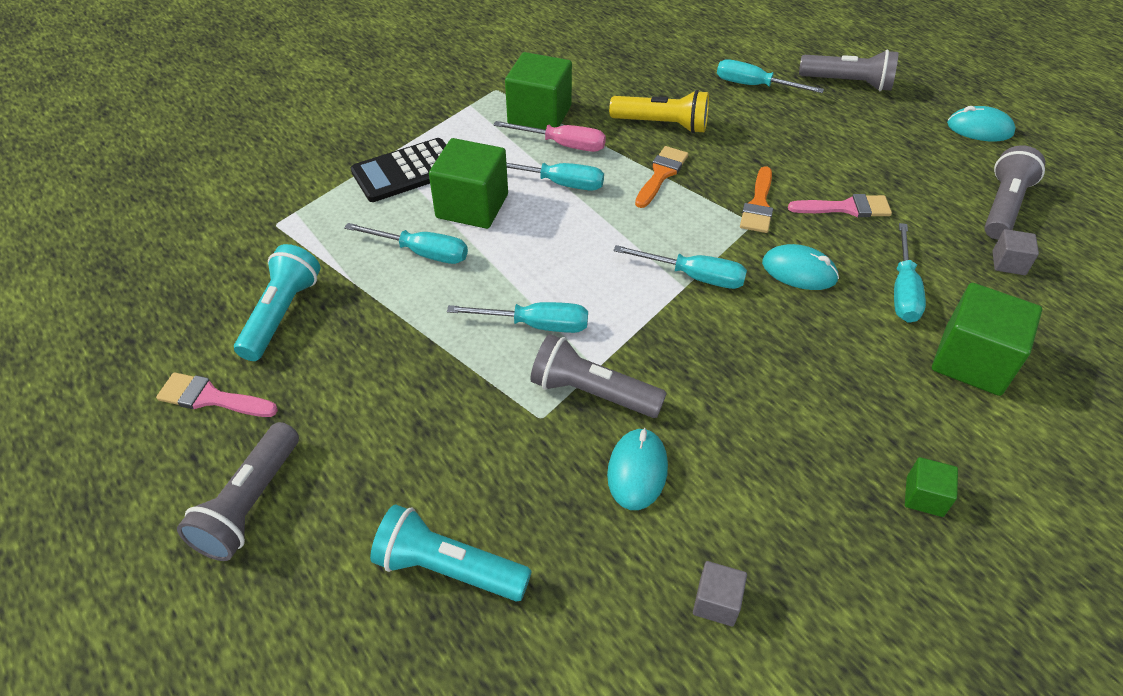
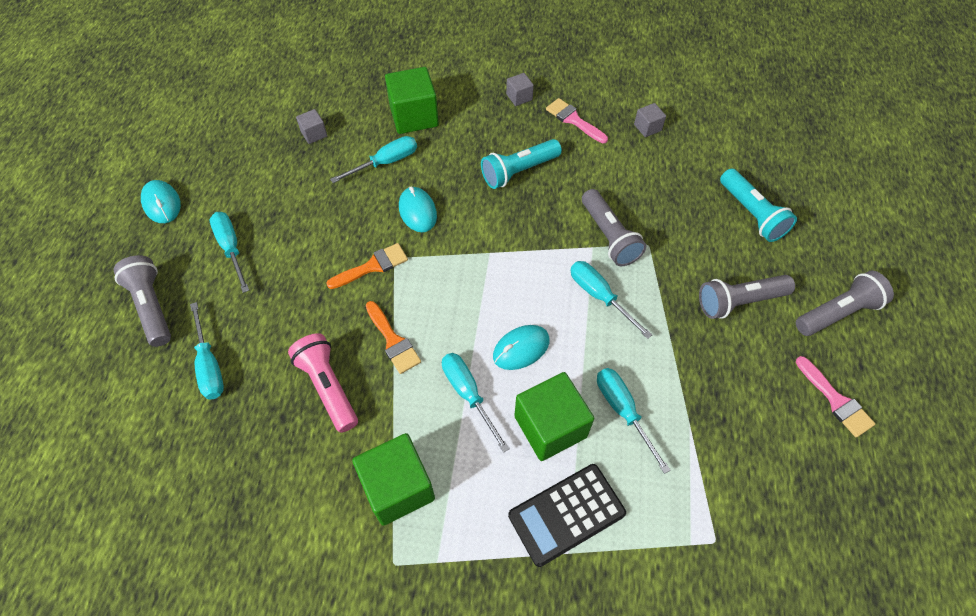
camera: 135 degrees left, 10 degrees up
turquoise flashlight [234,244,320,361] -> turquoise flashlight moved to [481,139,562,189]
black calculator [351,138,446,202] -> black calculator turned 135 degrees clockwise [508,464,626,567]
pink screwdriver [493,121,606,152] -> none
turquoise mouse [607,428,668,510] -> turquoise mouse moved to [493,325,550,370]
yellow flashlight [609,90,709,133] -> pink flashlight [288,333,358,433]
turquoise screwdriver [613,245,747,289] -> turquoise screwdriver moved to [210,212,249,293]
orange brush [635,146,688,208] -> orange brush turned 105 degrees counterclockwise [366,301,421,374]
pink brush [788,194,892,217] -> pink brush moved to [546,98,608,143]
green cube [905,457,958,517] -> grey cube [506,73,534,106]
grey flashlight [984,145,1045,239] -> grey flashlight moved to [699,275,795,319]

